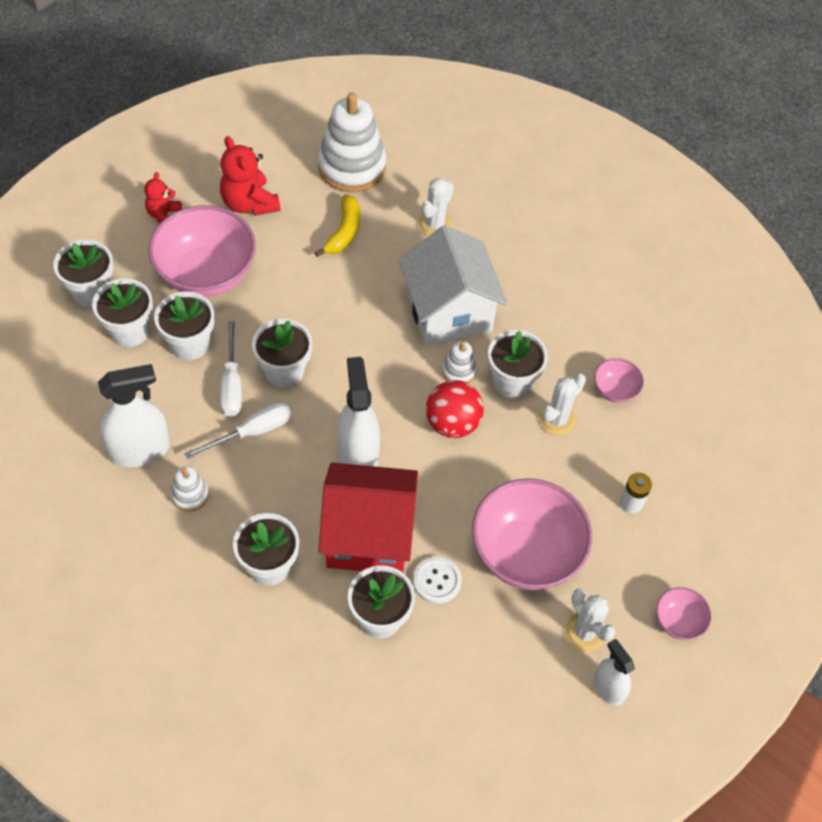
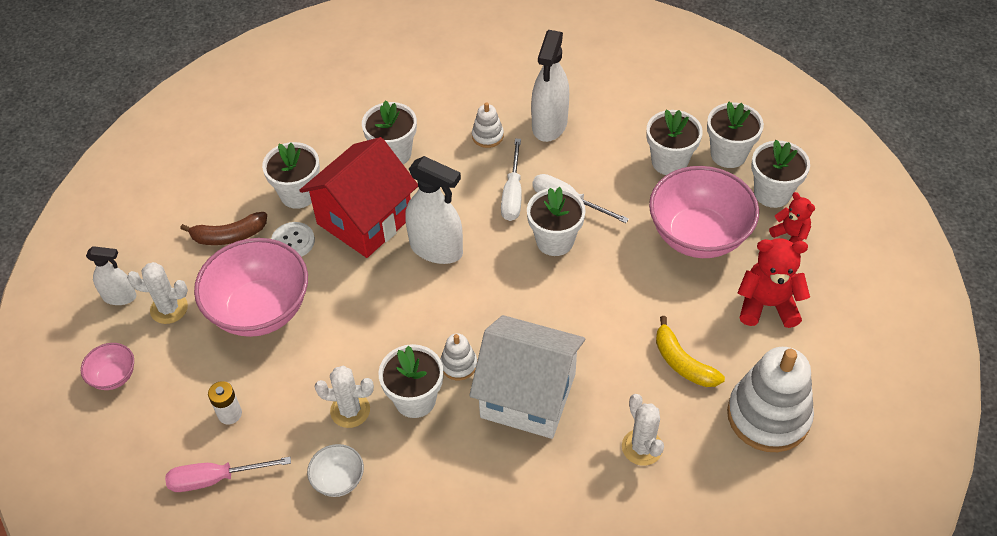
camera: 130 degrees right, 5 degrees down
white flower pot [154,291,214,360] -> white flower pot moved to [751,140,810,208]
red ball [426,380,484,438] -> none
white cactus [539,374,586,436] -> white cactus turned 75 degrees counterclockwise [315,366,374,428]
pink bowl [594,358,644,403] -> white bowl [307,444,364,497]
none -> pink screwdriver [165,457,291,492]
none -> brown banana [180,212,267,245]

